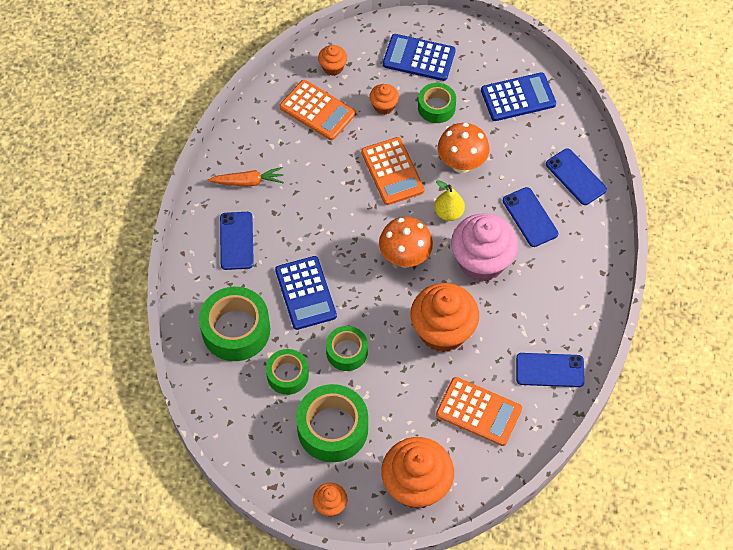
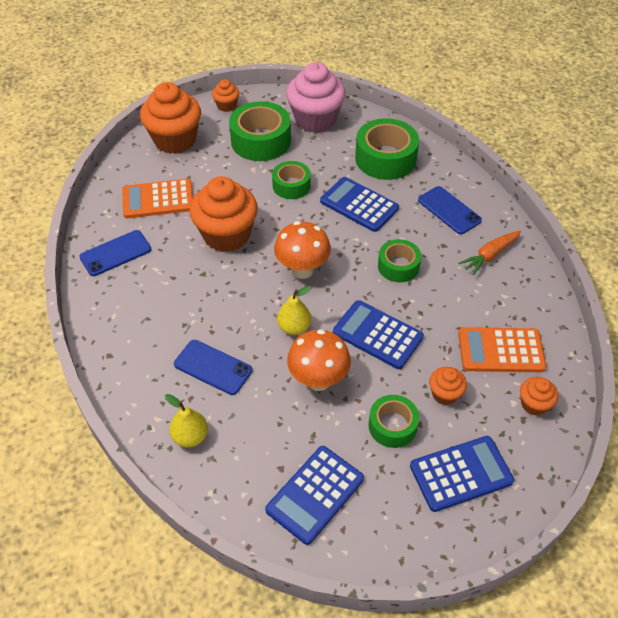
camera: 145 degrees right, 10 degrees down
green tape [266,349,309,395] -> green tape moved to [378,239,421,282]
orange calculator [361,137,424,205] -> blue calculator [333,300,424,369]
pink cupcake [451,213,518,282] -> pink cupcake moved to [286,62,345,133]
blue phone [546,148,607,205] -> yellow pear [165,394,208,447]

